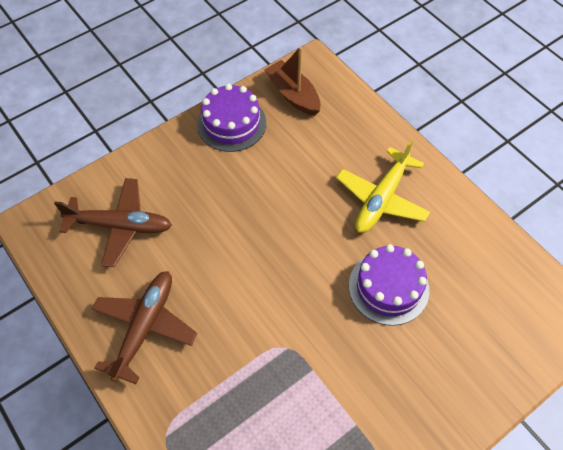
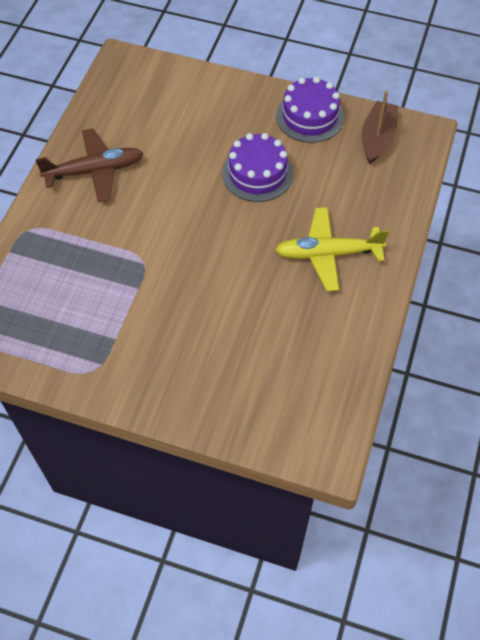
camera: 55 degrees right, 0 degrees up
brown plane [54,178,172,267] -> none
purple cake [349,244,429,326] -> purple cake moved to [222,133,293,202]

